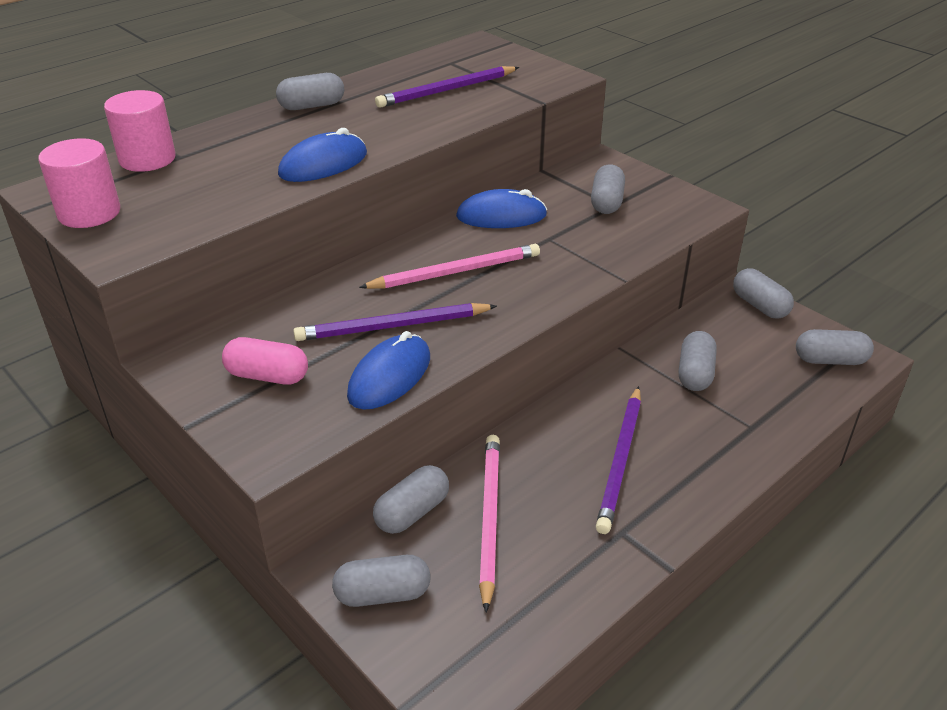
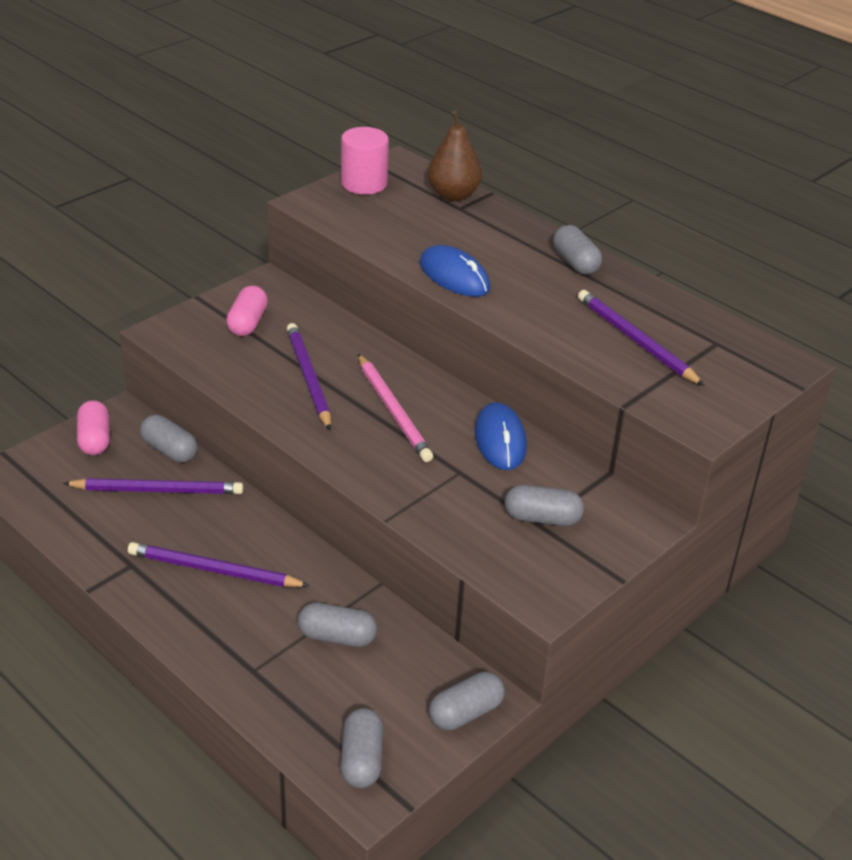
camera: 85 degrees right, 0 degrees up
pink cylinder [104,90,176,172] -> brown pear [428,110,482,201]
grey capsule [332,555,431,607] -> pink capsule [77,400,110,455]
blue mouse [347,331,430,410] -> none
pink pencil [479,435,500,612] -> purple pencil [63,478,243,494]

